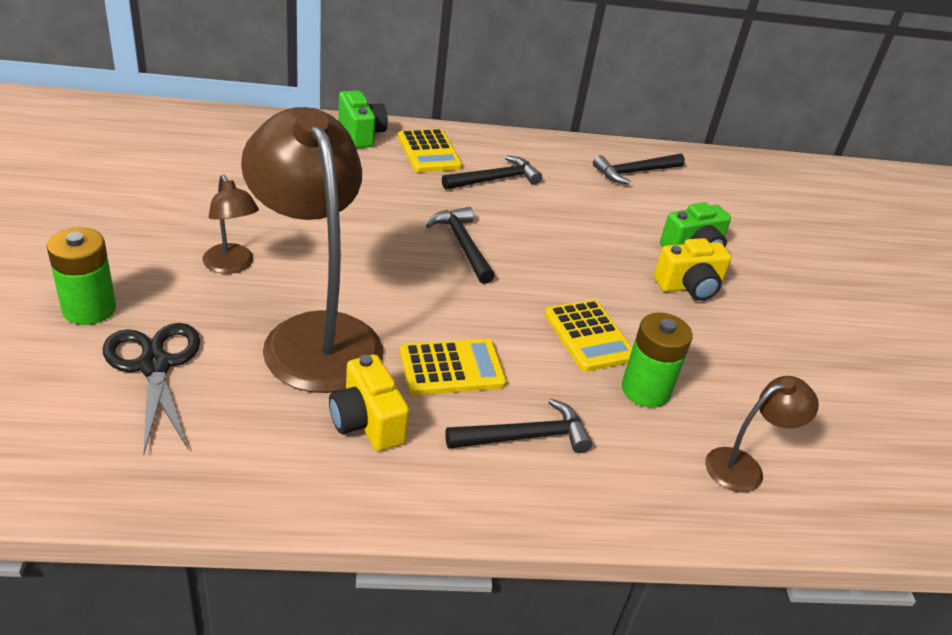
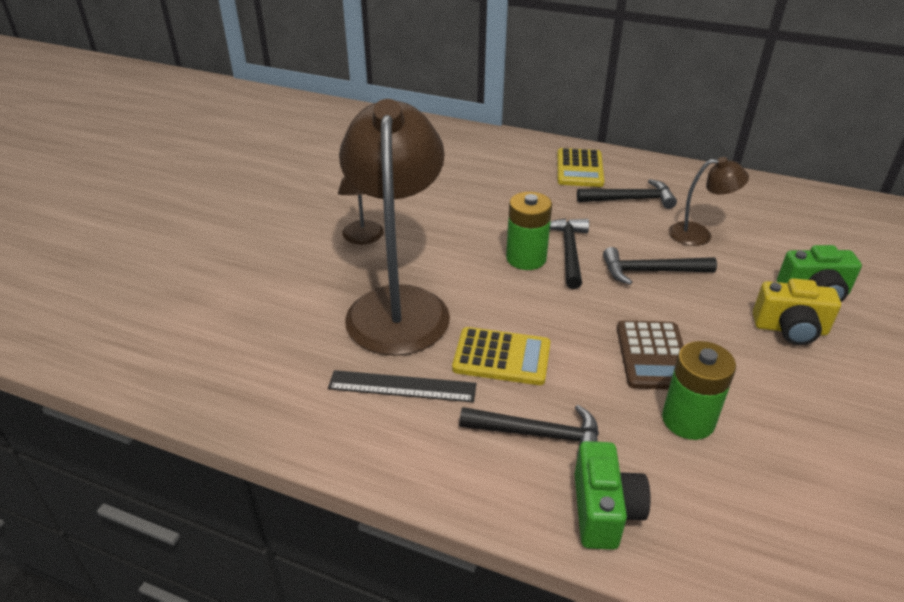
camera: 30 degrees right, 0 degrees up
green battery [47,227,116,325] -> green battery moved to [506,192,552,270]
black scissors [103,323,200,453] -> none
yellow camera [329,355,409,451] -> black ruler [328,370,476,402]
green camera [338,90,388,148] -> green camera moved to [575,441,651,550]
yellow calculator [544,300,633,372] -> brown calculator [617,320,684,390]
black hammer [593,154,685,184] -> black hammer moved to [603,247,717,285]
brown lamp [705,376,819,492] -> brown lamp moved to [669,157,749,246]

